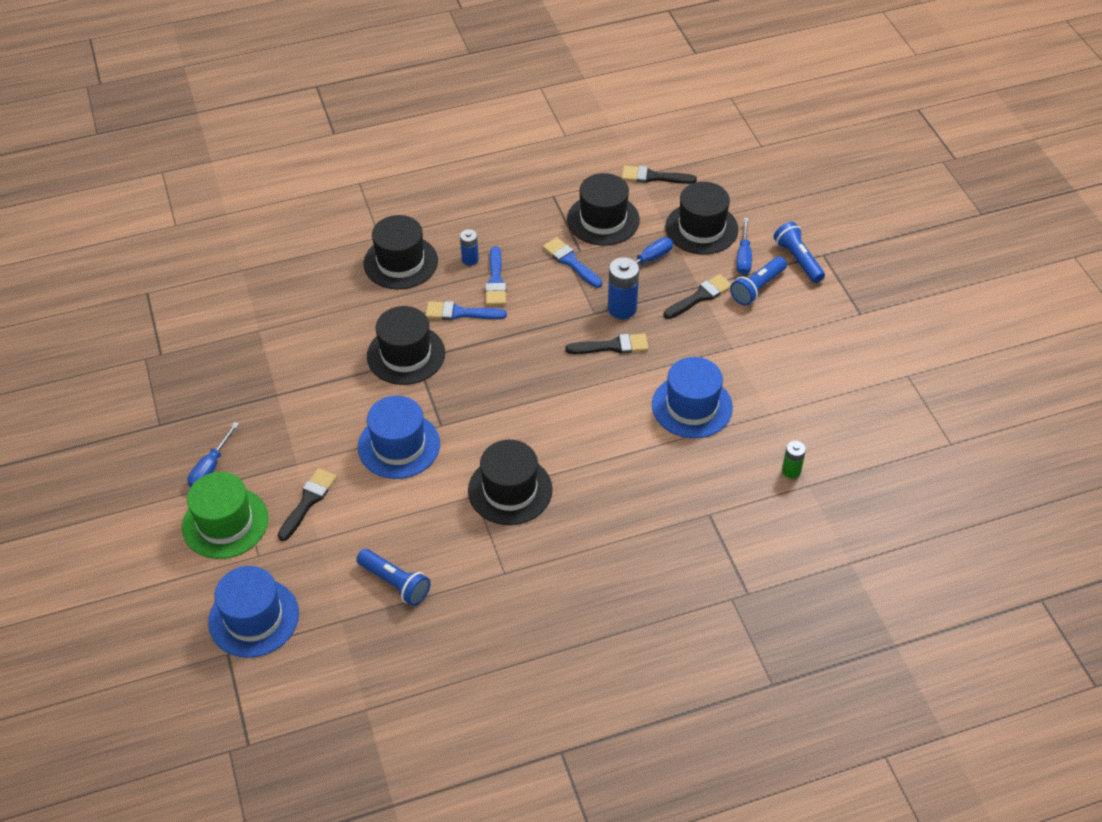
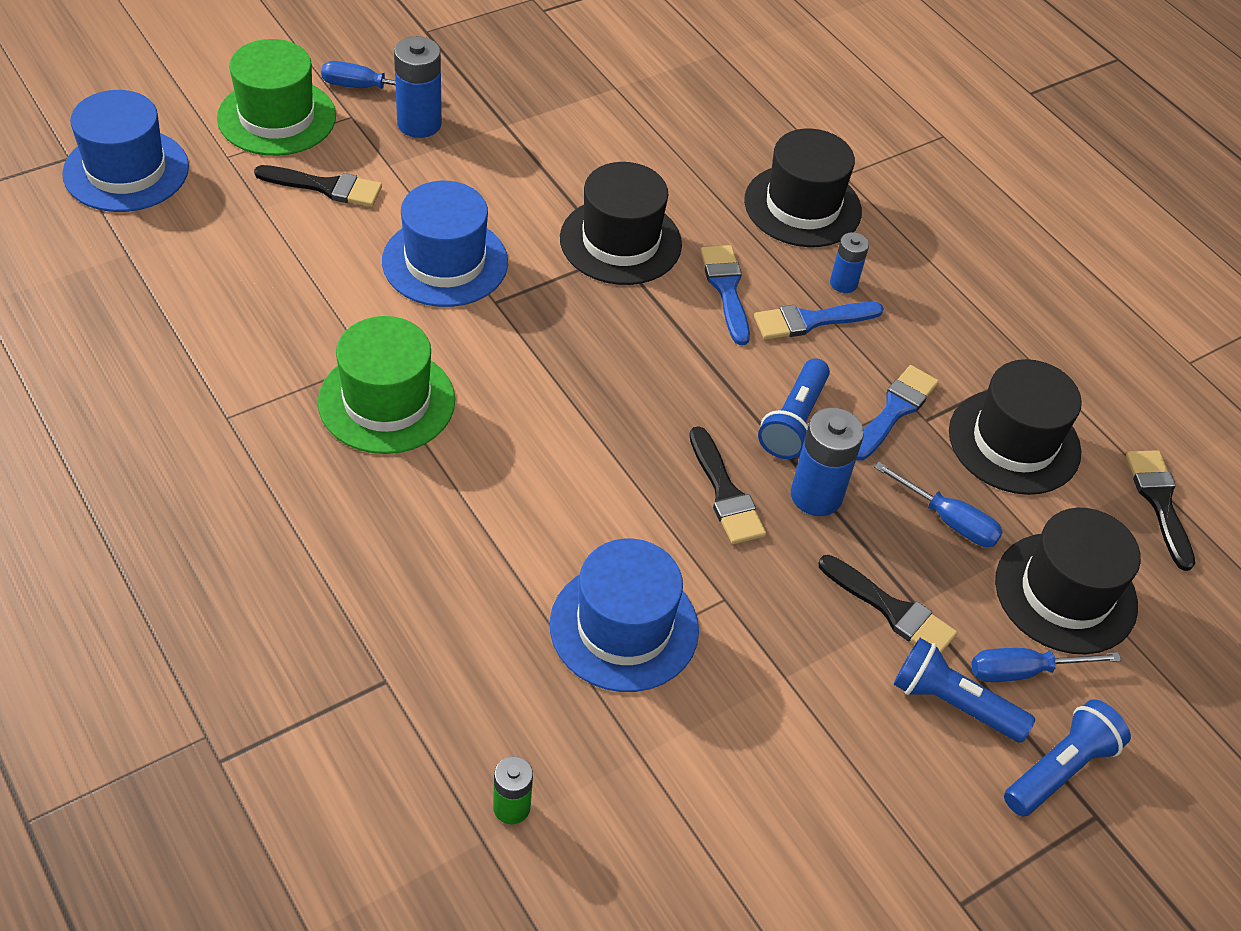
camera: 70 degrees right, 0 degrees up
blue flashlight [356,549,431,606] -> blue flashlight moved to [758,358,830,459]
black hat [468,440,553,525] -> green hat [318,316,455,454]
none -> blue battery [394,36,442,138]

